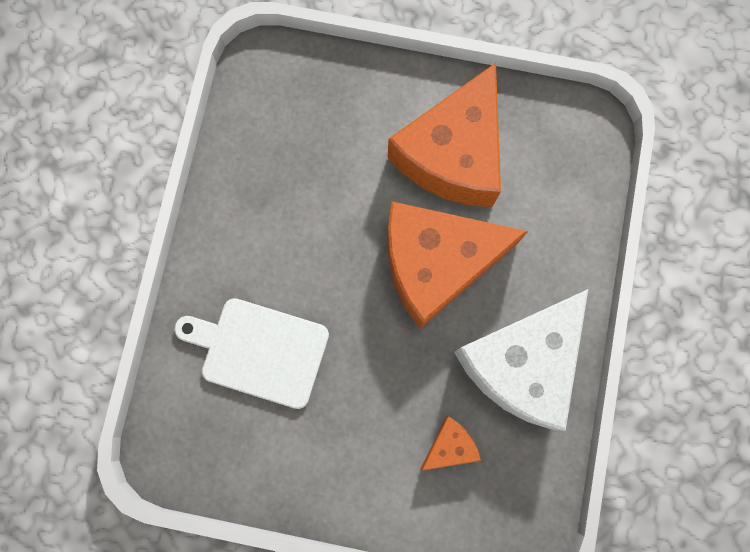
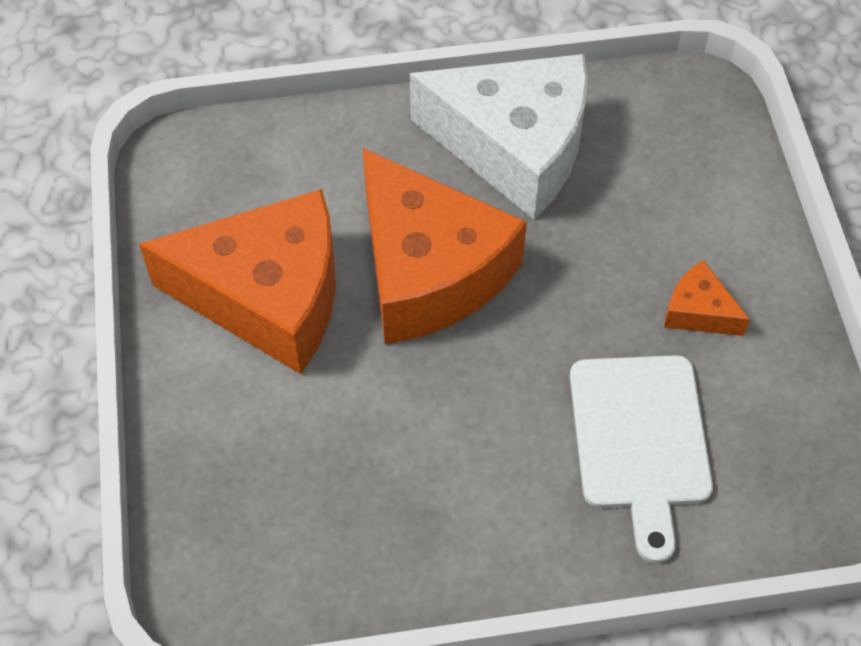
camera: 110 degrees left, 20 degrees down
orange cheese [421,416,481,471] -> orange cheese moved to [664,260,750,336]

